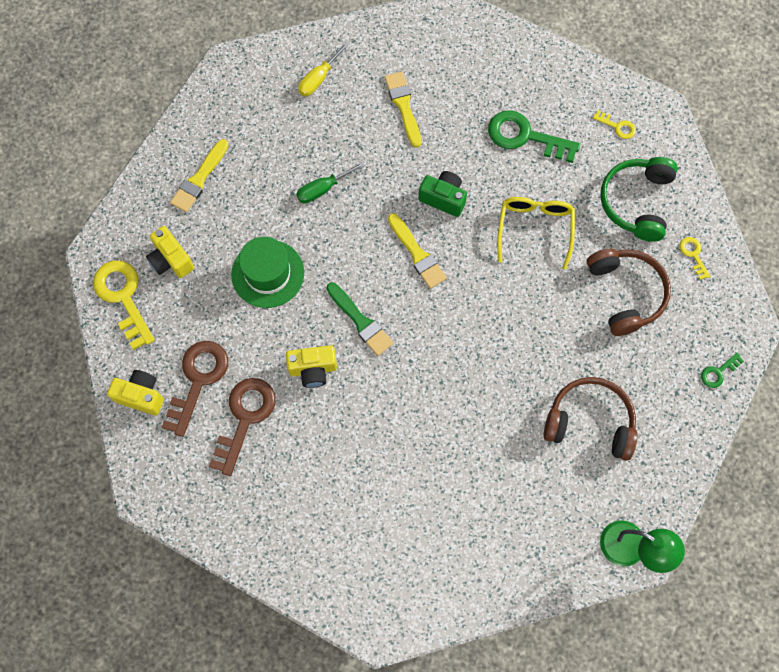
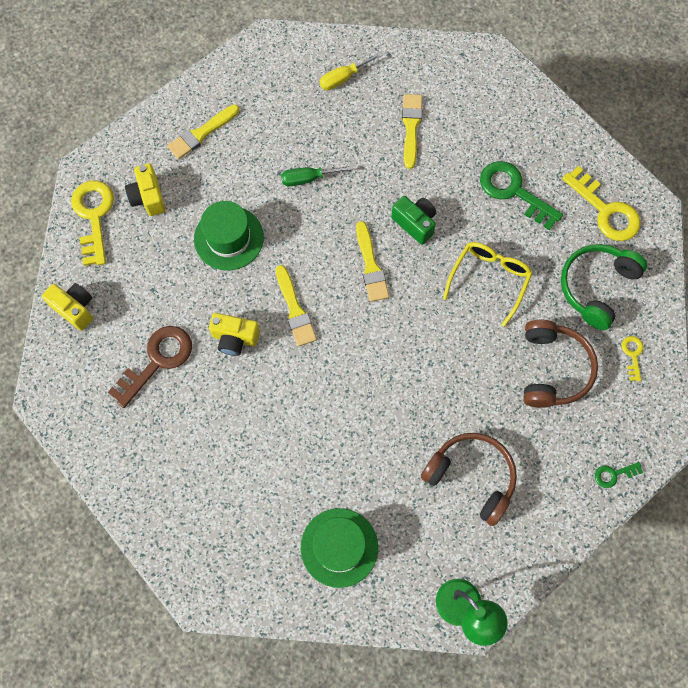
camera: 20 degrees right, 0 degrees up
brown key [162,341,228,437] -> none
green brush [326,282,393,356] -> yellow brush [276,265,317,346]
yellow key [593,110,636,139] -> yellow key [562,166,641,241], size x2.07
none -> green hat [301,508,378,588]

